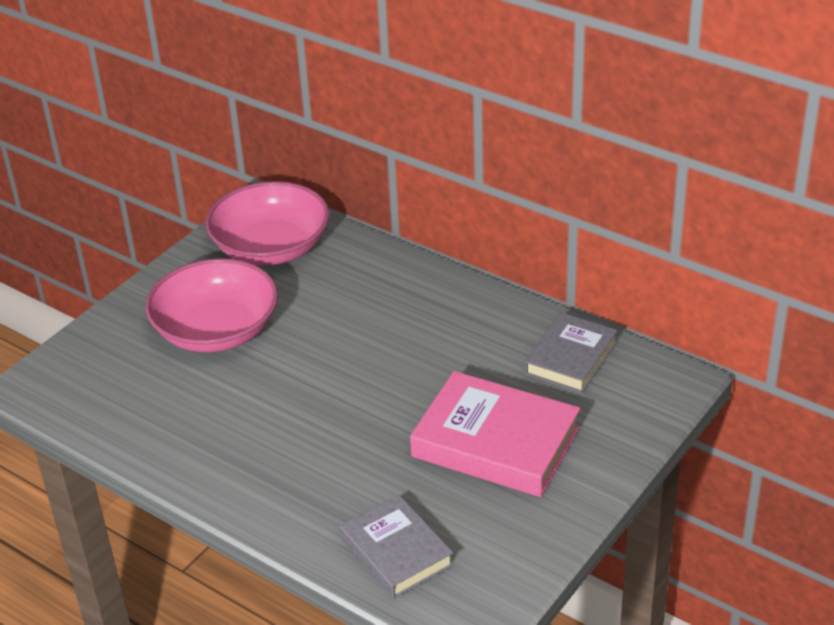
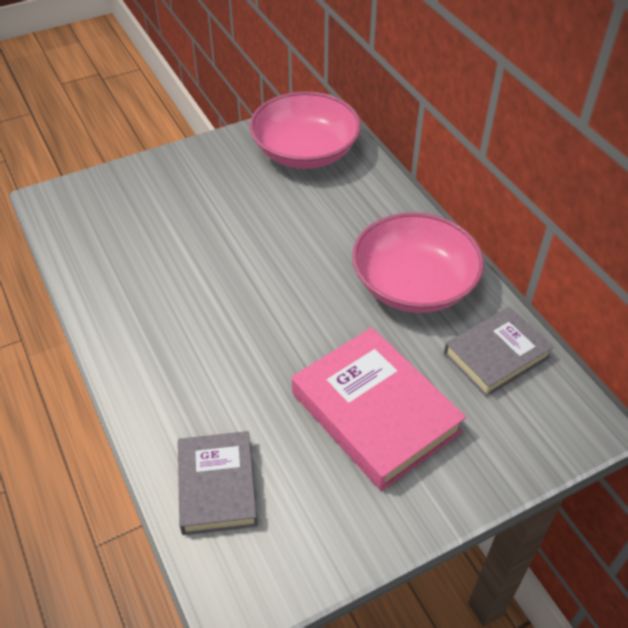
camera: 25 degrees right, 10 degrees up
pink bowl [145,259,278,352] -> pink bowl moved to [352,212,484,313]

